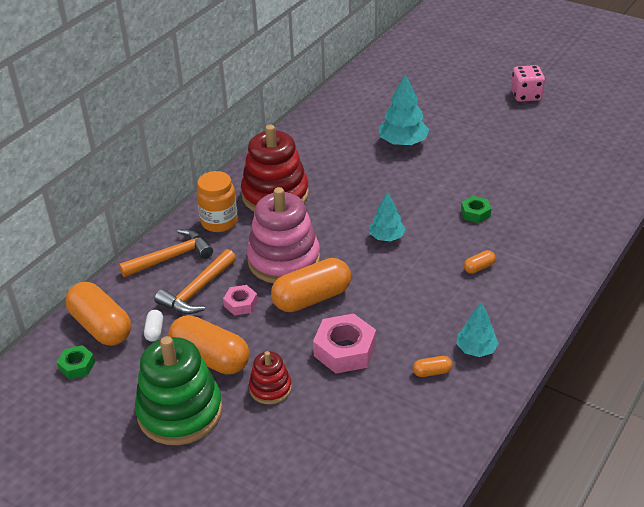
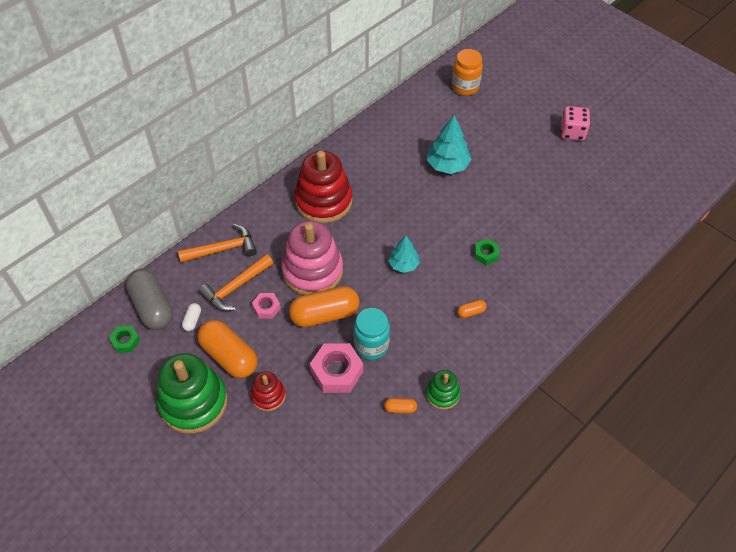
camera: 10 degrees right, 15 degrees up
orange capsule [65,282,131,346] -> grey capsule [126,269,173,330]
orange jar [197,171,238,232] -> orange jar moved to [452,49,483,96]
turquoise tree [457,302,499,357] -> green stacking toy [426,370,461,410]
none -> turquoise jar [354,308,390,360]

